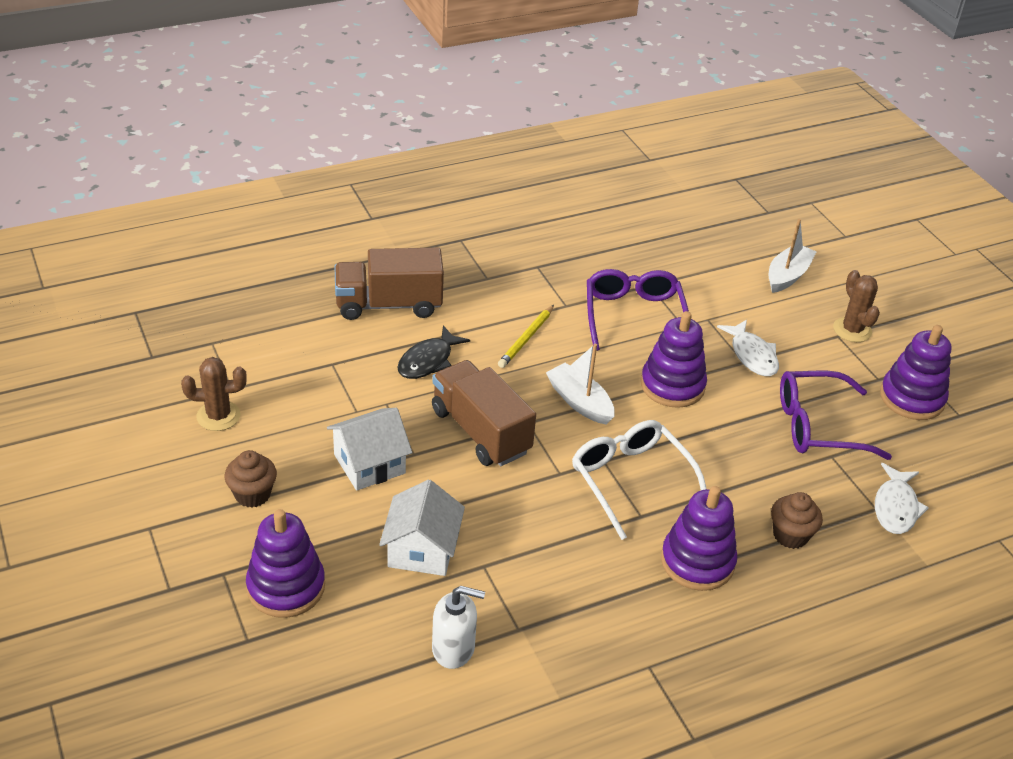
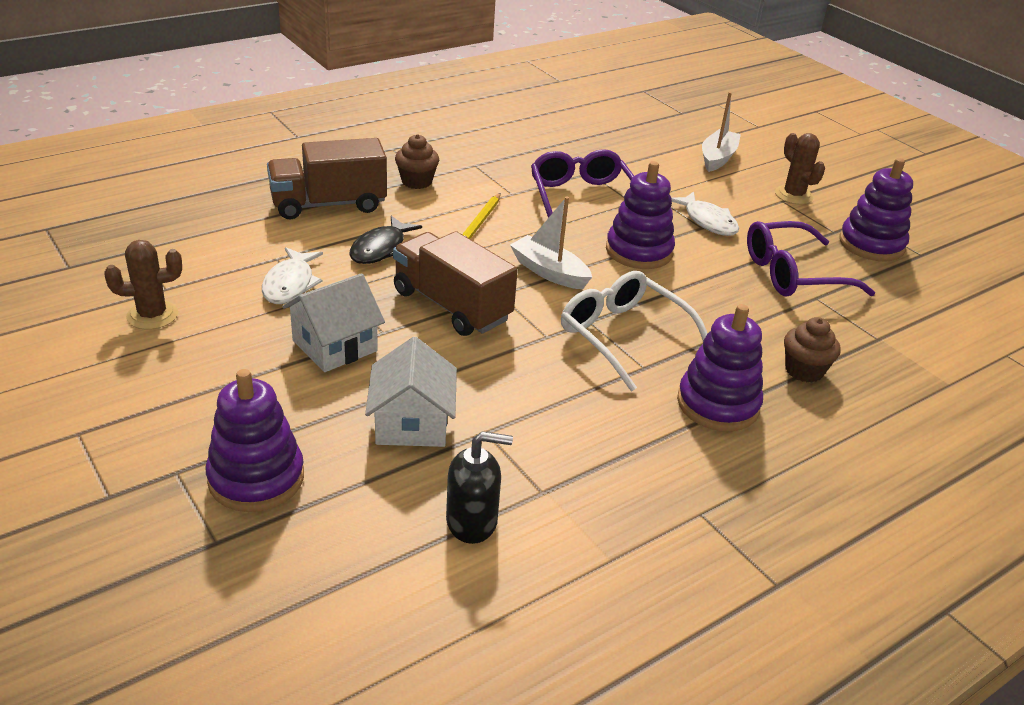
camera: 10 degrees left, 5 degrees down
brown cupcake [224,450,277,508] -> brown cupcake moved to [395,134,439,189]
white soap dispenser [432,586,485,669] -> black soap dispenser [446,432,513,544]
white fish [875,463,929,534] -> white fish moved to [262,247,323,304]

